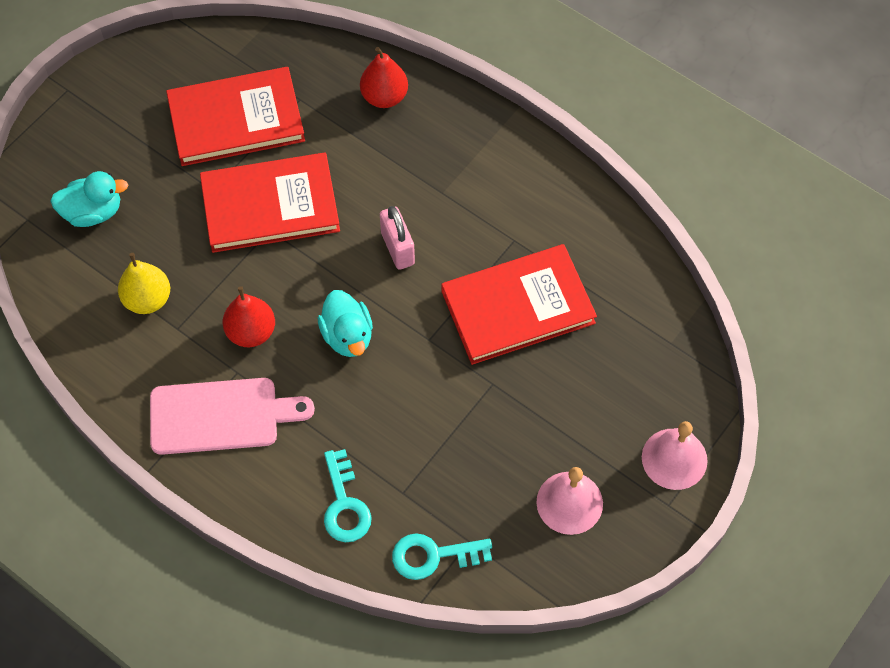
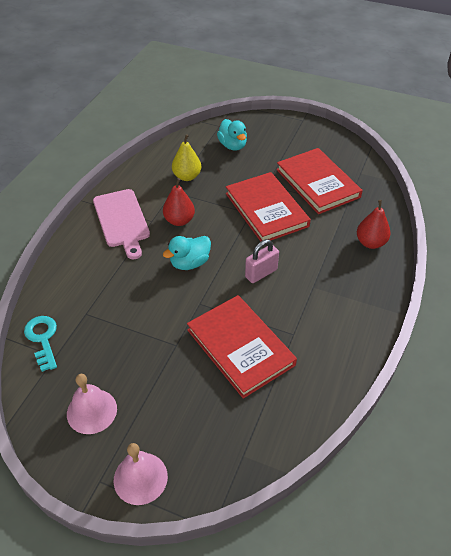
camera: 75 degrees right, 15 degrees down
turquoise key [324,449,372,542] -> none

